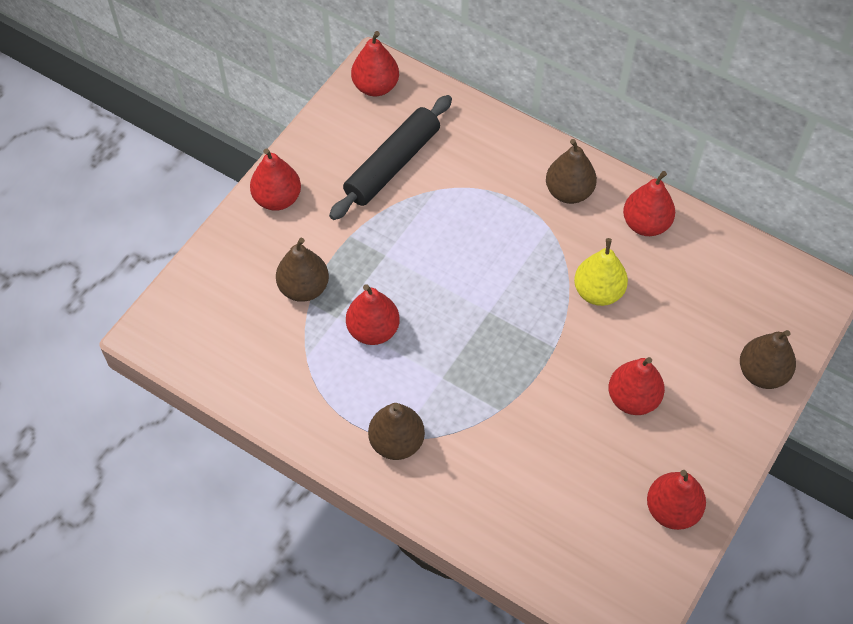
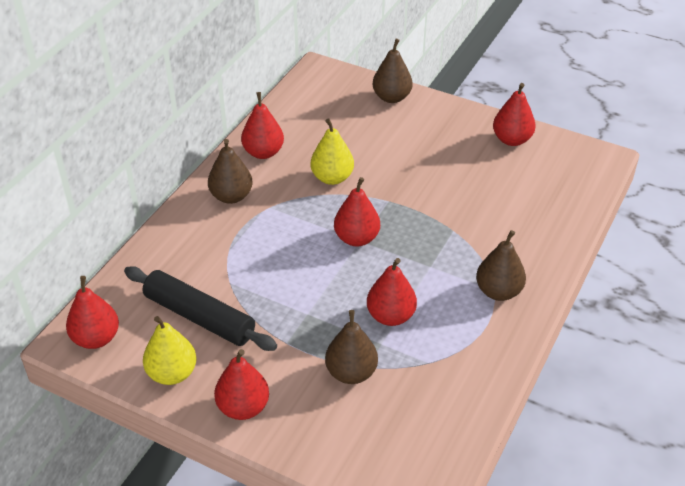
camera: 95 degrees left, 15 degrees down
red pear [608,357,665,415] -> red pear moved to [334,177,380,247]
none -> yellow pear [143,316,197,385]

